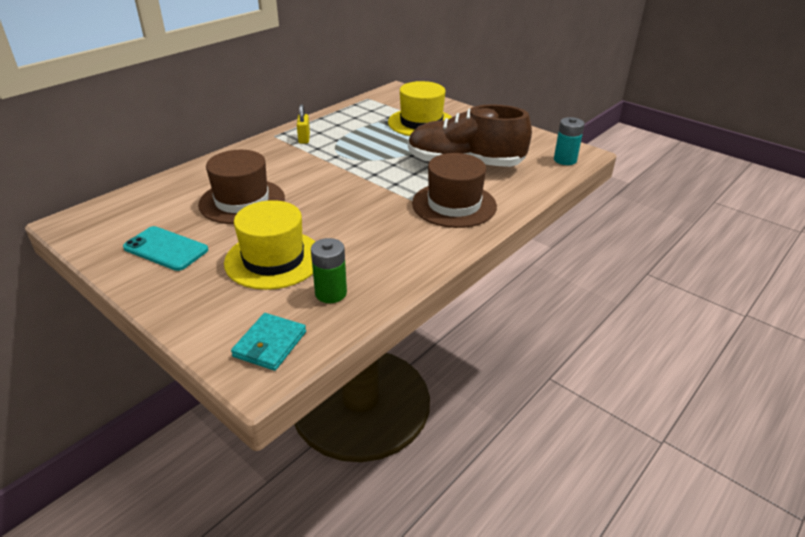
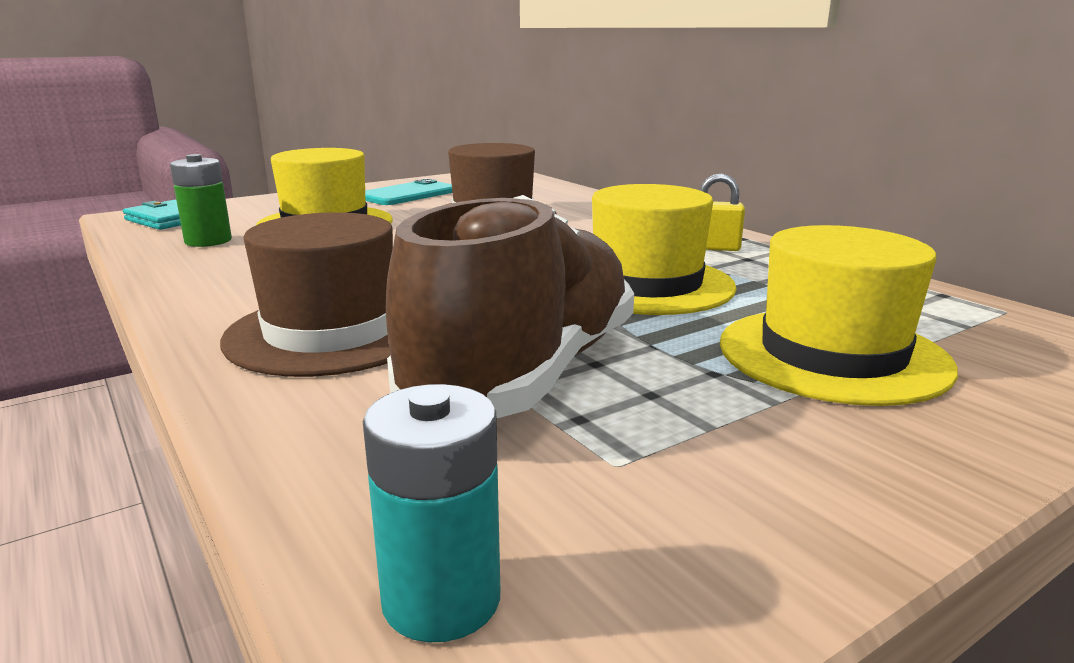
camera: 105 degrees right, 15 degrees down
none -> yellow hat [592,184,737,315]

